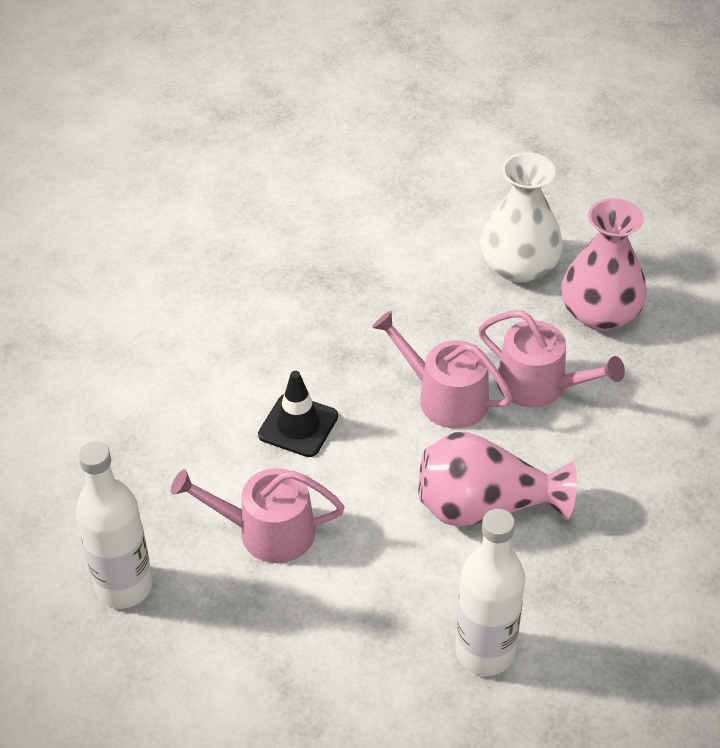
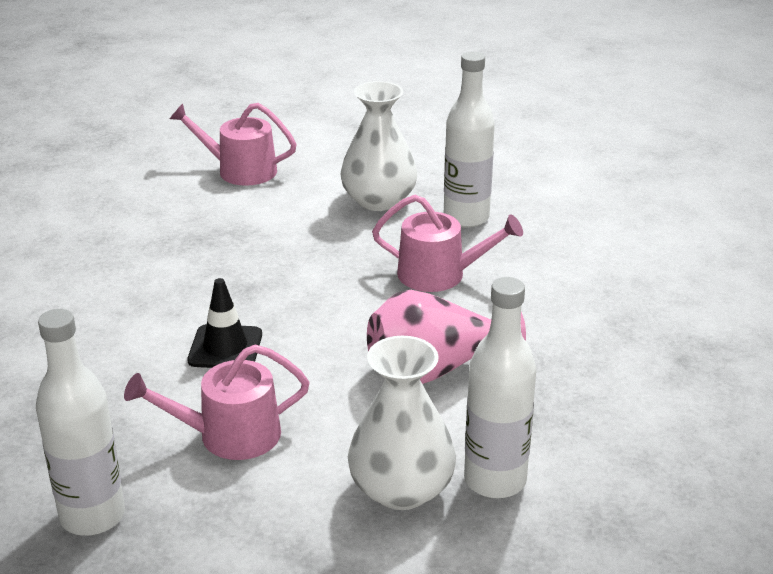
camera: 20 degrees left, 15 degrees down
pink watering can [372,311,513,428] -> pink watering can moved to [169,103,297,186]
pink vase [561,198,647,330] -> white bottle [444,52,495,228]
none -> white vase [348,336,456,510]

